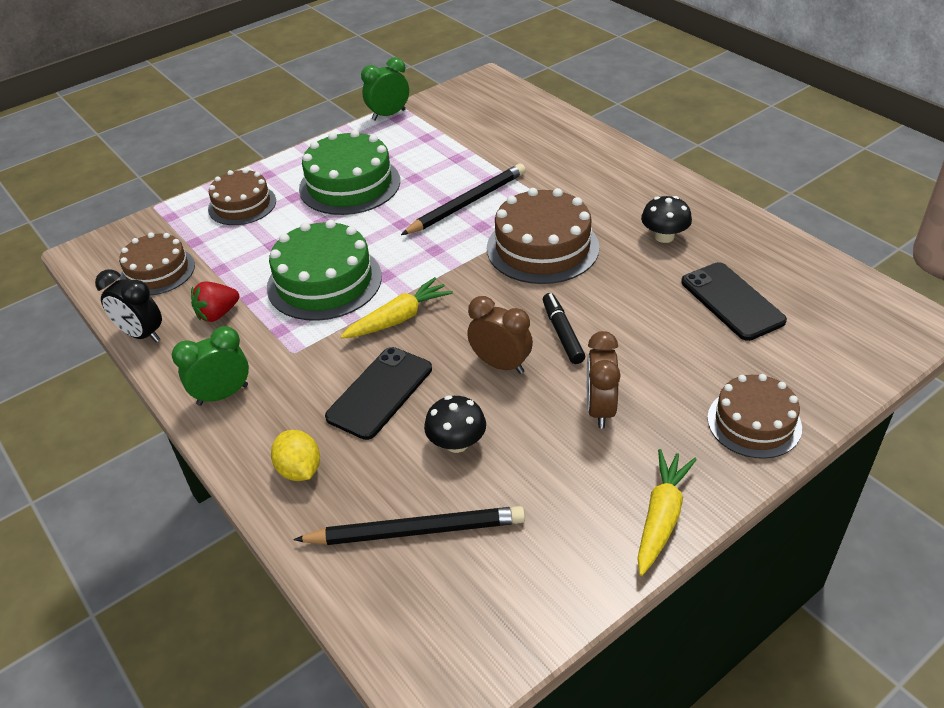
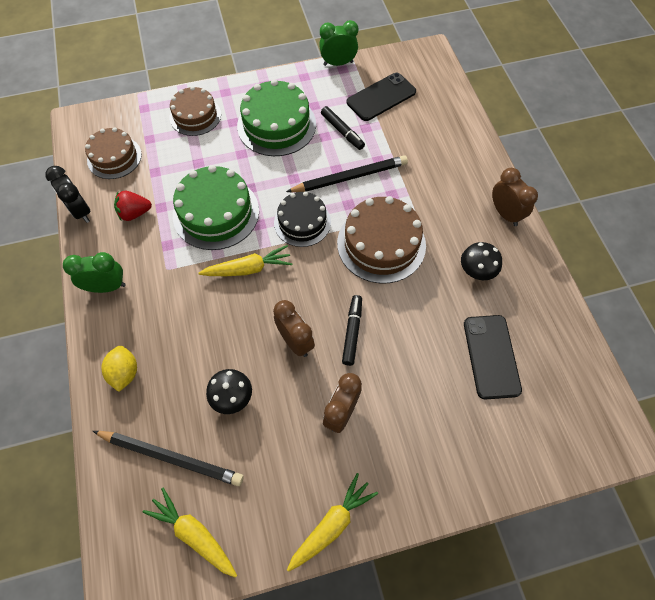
camera: 20 degrees right, 20 degrees up
black phone [325,347,432,440] -> black phone moved to [347,73,416,121]
brown cake [707,374,802,459] -> none
none -> yellow carrot [143,488,237,578]
none -> black cake [274,191,331,247]
none -> black marker [321,106,365,150]
none -> brown clock [492,168,538,226]

